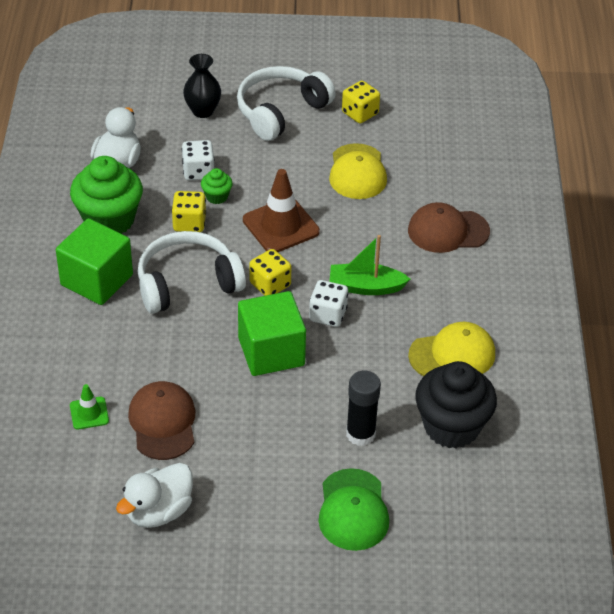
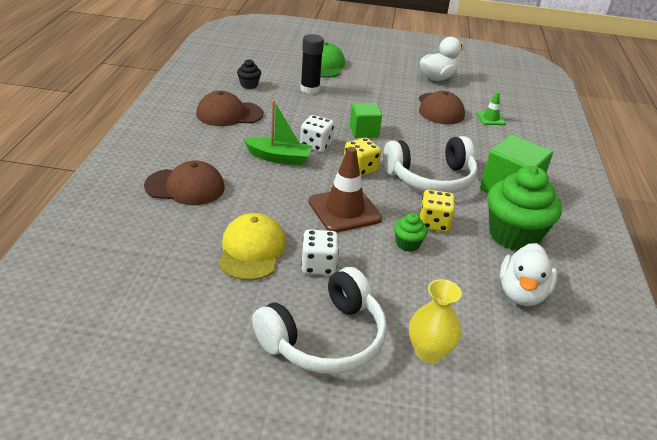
camera: 175 degrees left, 10 degrees down
white dice [182,140,214,181] -> white dice moved to [301,229,339,275]
black vase [183,54,221,118] -> yellow vase [409,279,462,363]
green cube [238,291,306,376] -> green cube [350,103,382,138], size x0.61
yellow dice [342,81,380,123] -> none
yellow cap [408,322,495,376] -> brown cap [196,91,263,126]
black cupcake [415,361,497,449] -> black cupcake [237,59,261,89], size x0.45

